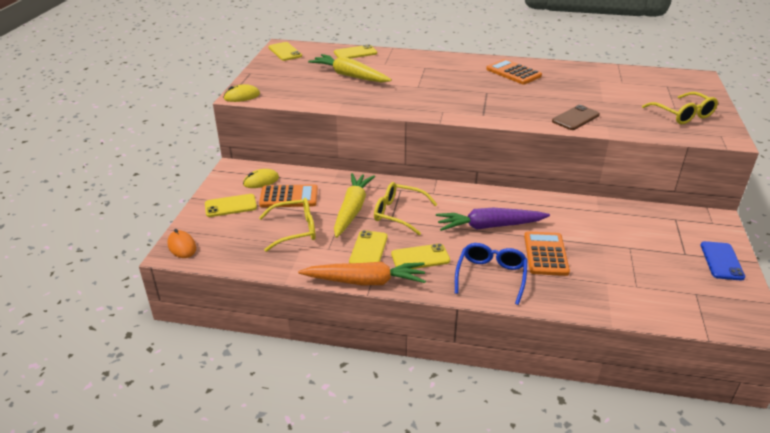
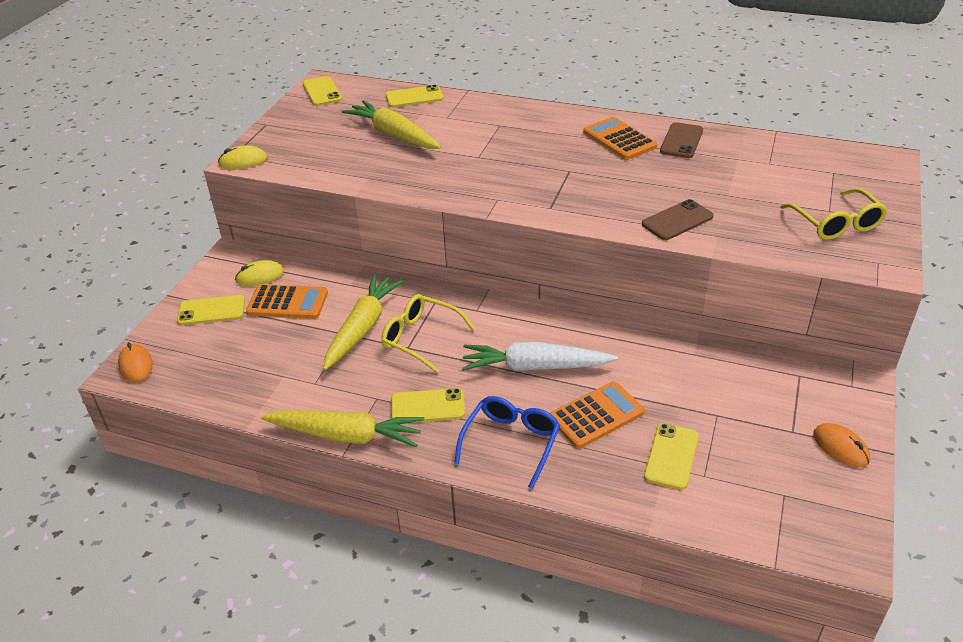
camera: 10 degrees right, 5 degrees up
yellow glasses [259,198,316,252] -> none
orange carrot [298,262,426,285] -> yellow carrot [261,410,424,447]
yellow phone [349,230,388,263] -> yellow phone moved to [644,423,699,490]
purple carrot [436,208,550,231] -> white carrot [462,342,618,371]
orange calculator [524,231,570,276] -> orange calculator turned 45 degrees clockwise [550,381,645,449]
blue phone [701,241,745,281] -> orange mouse [813,423,870,467]
none -> brown phone [660,122,703,158]

